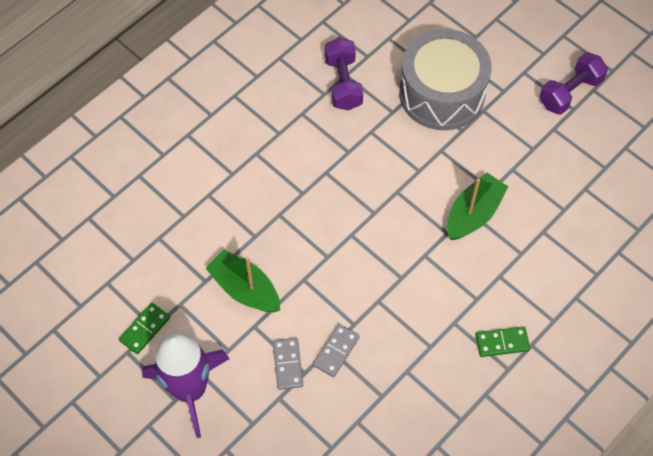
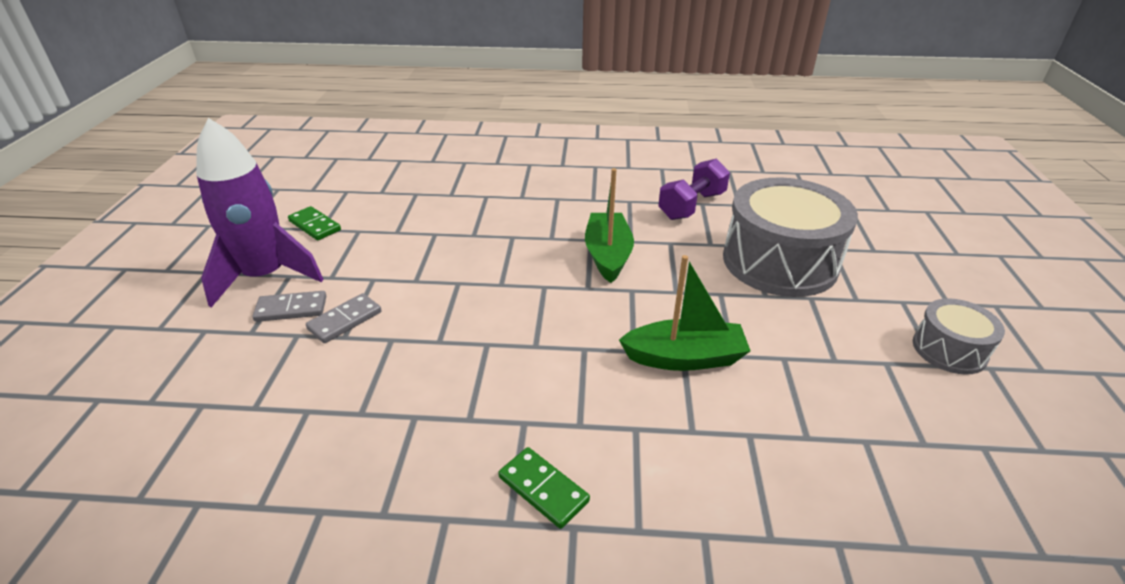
camera: 50 degrees right, 25 degrees down
green domino [119,302,170,354] -> green domino turned 45 degrees clockwise [288,206,341,240]
green boat [205,249,280,312] -> green boat moved to [585,168,634,283]
grey domino [313,324,360,377] -> grey domino moved to [252,291,326,322]
purple dumbbell [539,52,608,115] -> grey drum [913,298,1005,375]

